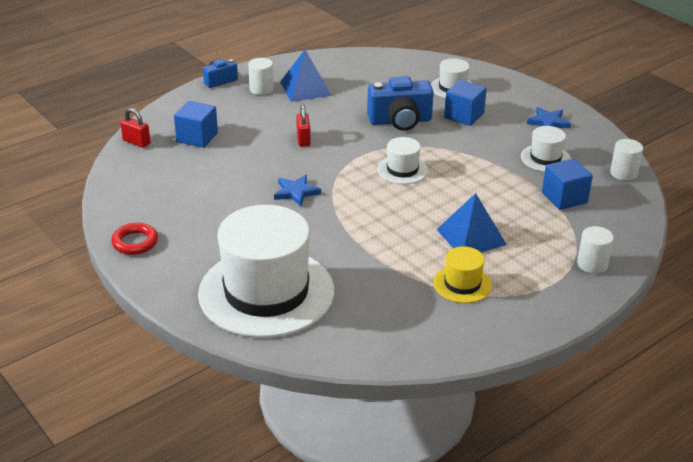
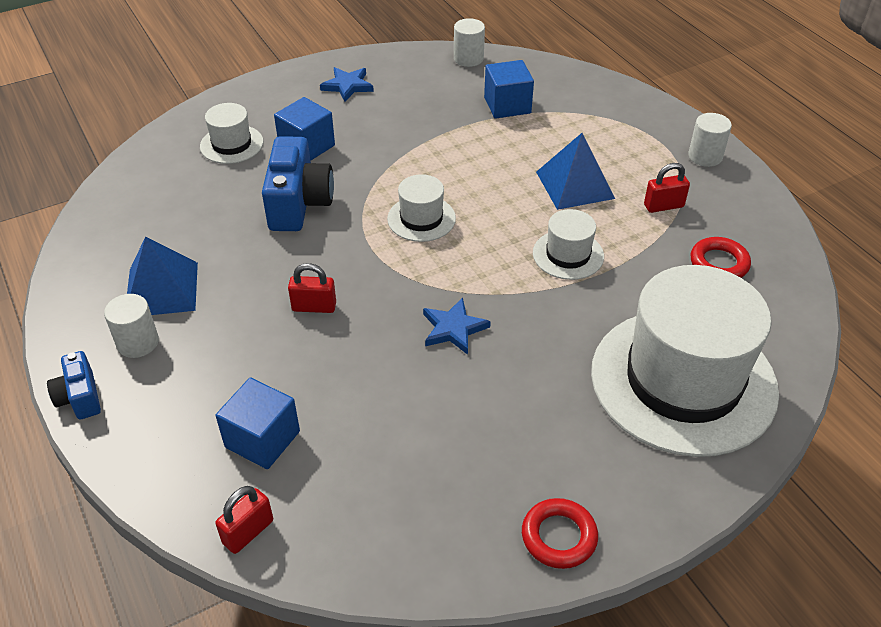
camera: 80 degrees left, 10 degrees up
yellow hat [433,246,492,303] -> red padlock [644,163,690,213]
white hat [521,126,571,172] -> white hat moved to [533,209,604,280]
white cylinder [577,226,614,274] -> white cylinder moved to [688,113,732,167]
none -> red ring [690,237,751,278]

